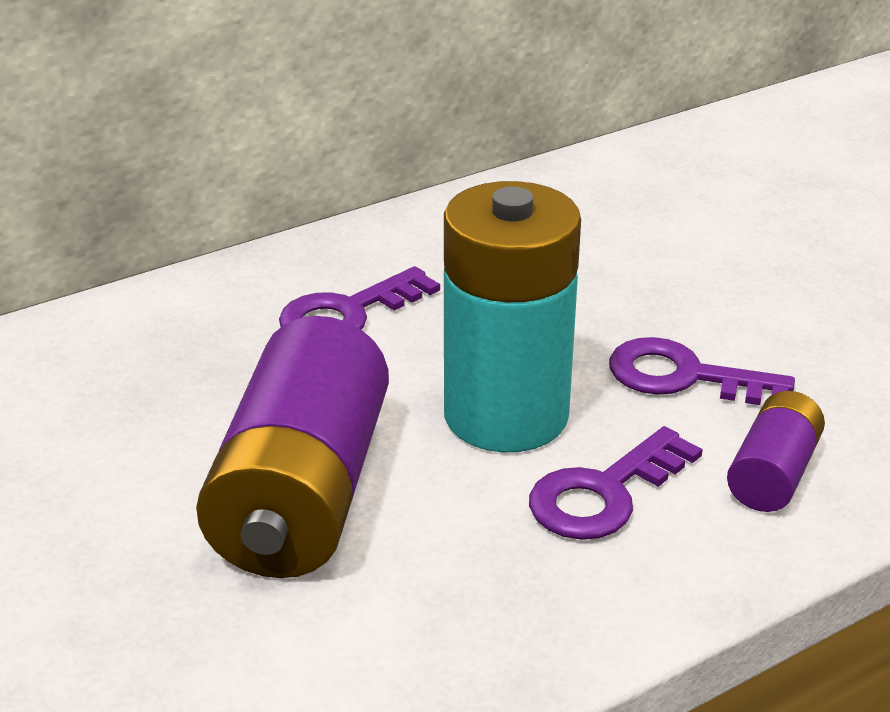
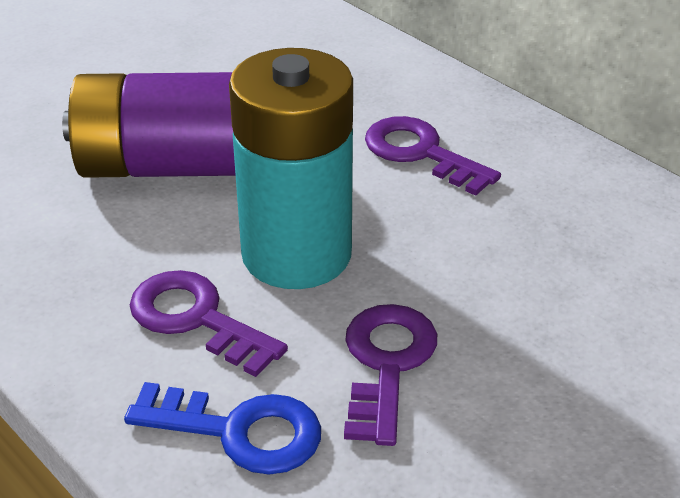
camera: 80 degrees right, 5 degrees up
purple battery [727,391,825,512] -> blue key [124,382,321,475]

